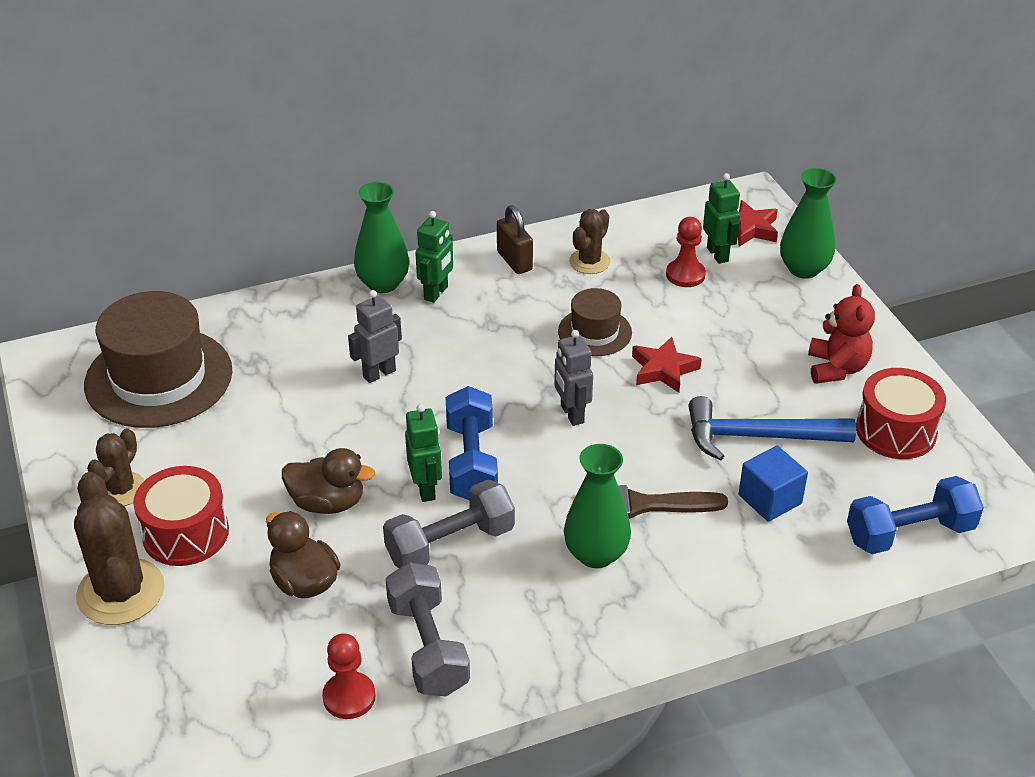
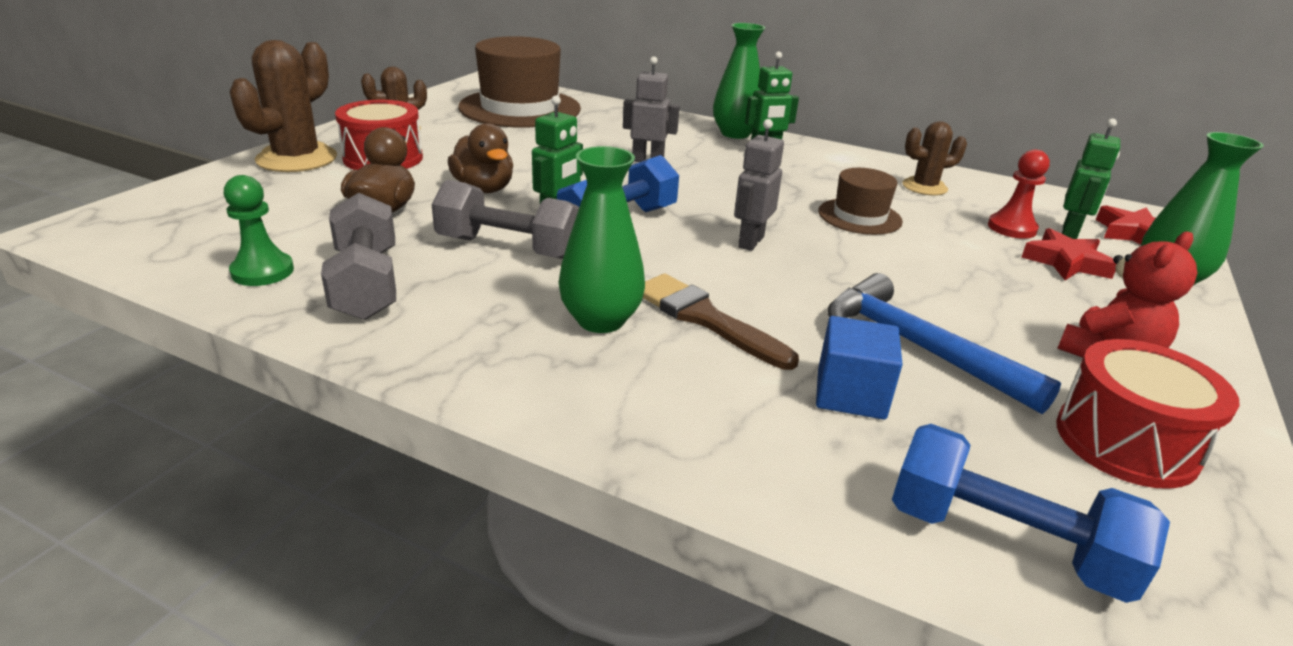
camera: 45 degrees right, 10 degrees down
red pawn [322,633,376,719] -> green pawn [224,175,294,286]
grey dumbbell [386,562,470,697] -> grey dumbbell turned 45 degrees counterclockwise [321,193,396,320]
brown padlock [497,205,533,274] -> none
red star [632,337,701,393] -> red star moved to [1021,228,1116,280]

